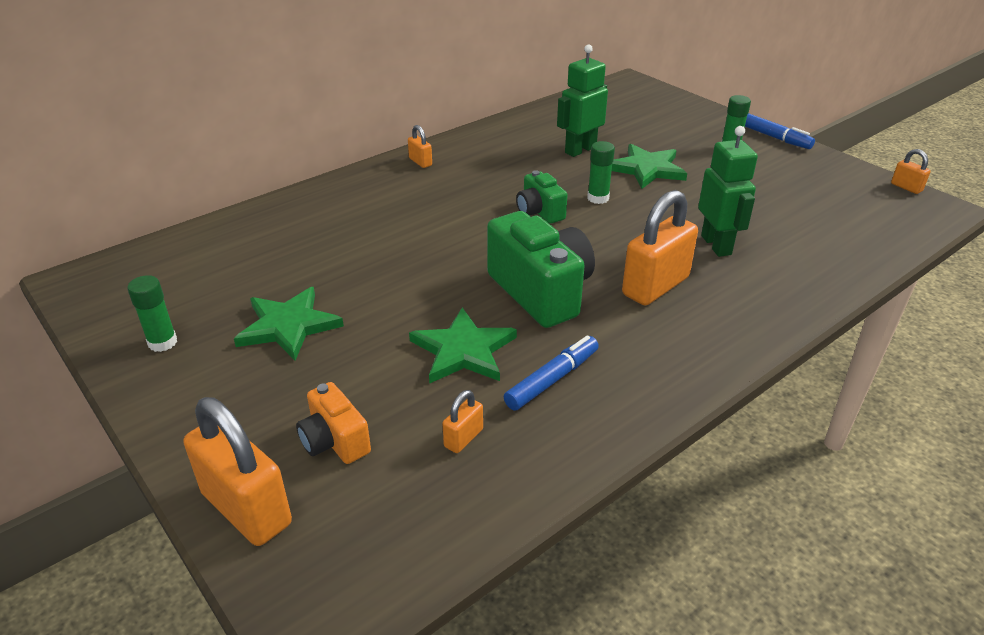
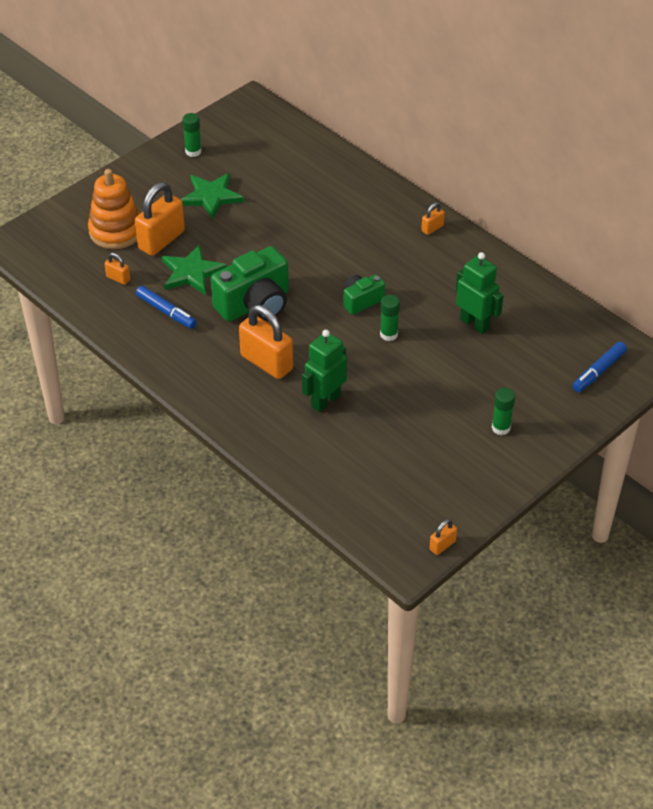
camera: 85 degrees right, 10 degrees up
orange padlock [183,397,292,546] -> orange padlock moved to [135,182,185,256]
orange camera [296,382,371,464] -> orange stacking toy [88,169,140,249]
green star [612,144,687,189] -> none
green robot [698,126,758,257] -> green robot turned 150 degrees clockwise [302,330,347,412]
blue marker [745,113,815,149] -> blue marker moved to [572,342,627,392]

